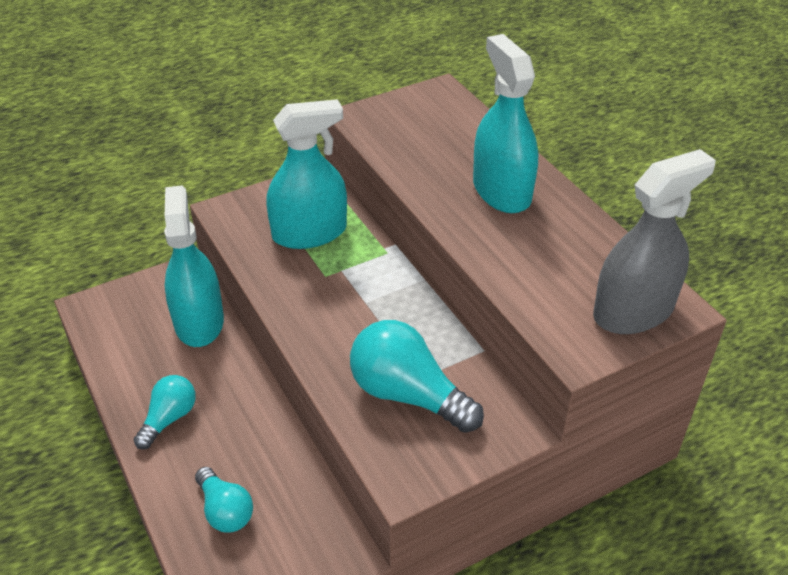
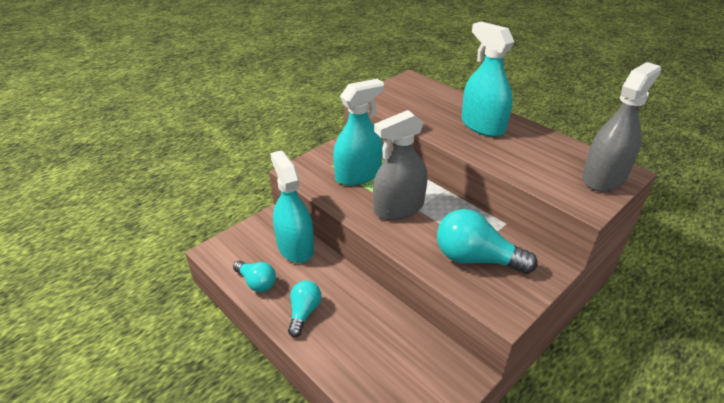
camera: 15 degrees left, 5 degrees down
turquoise light bulb [195,467,253,533] -> turquoise light bulb moved to [233,261,276,292]
none -> grey spray bottle [373,110,428,220]

